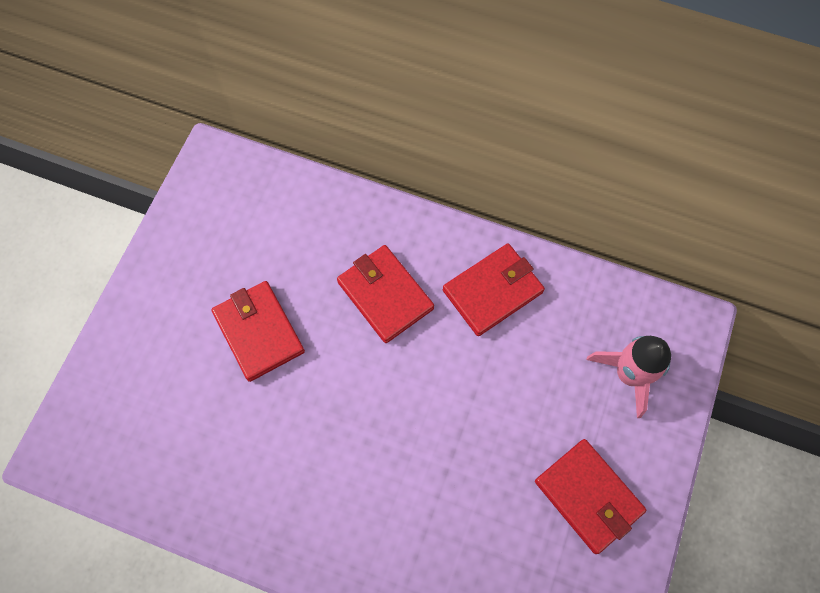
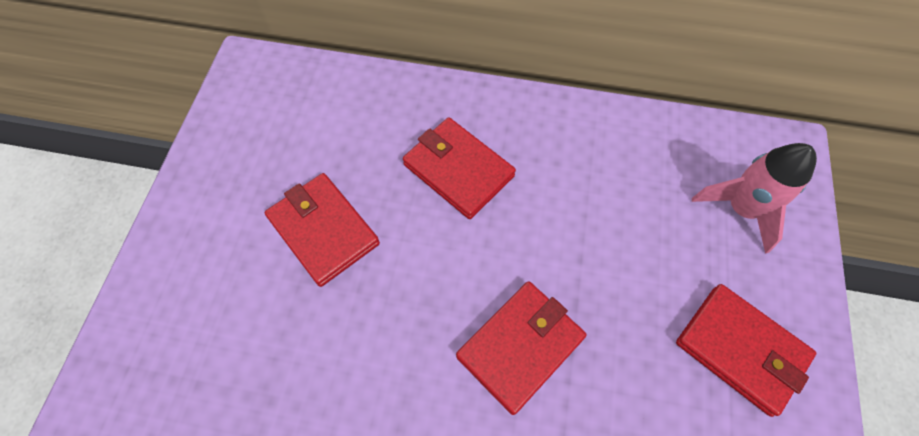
camera: 10 degrees left, 5 degrees down
red wallet [443,243,545,336] -> red wallet moved to [456,281,587,415]

